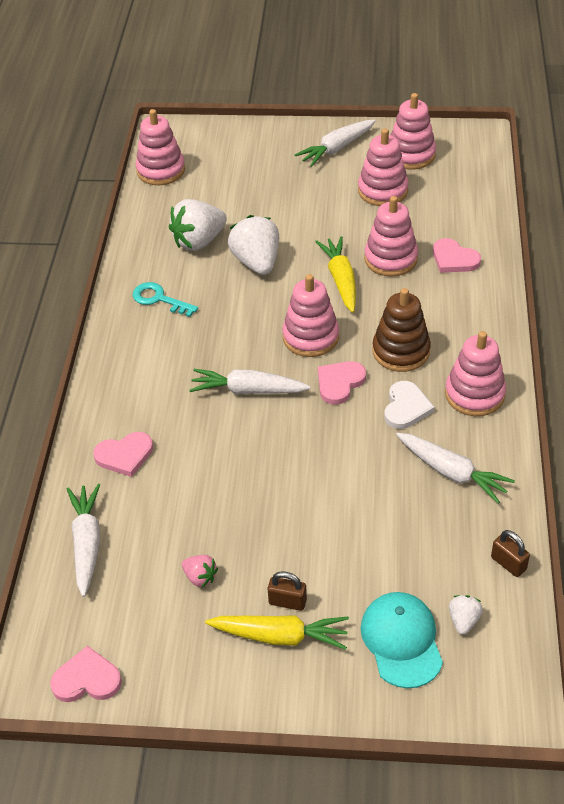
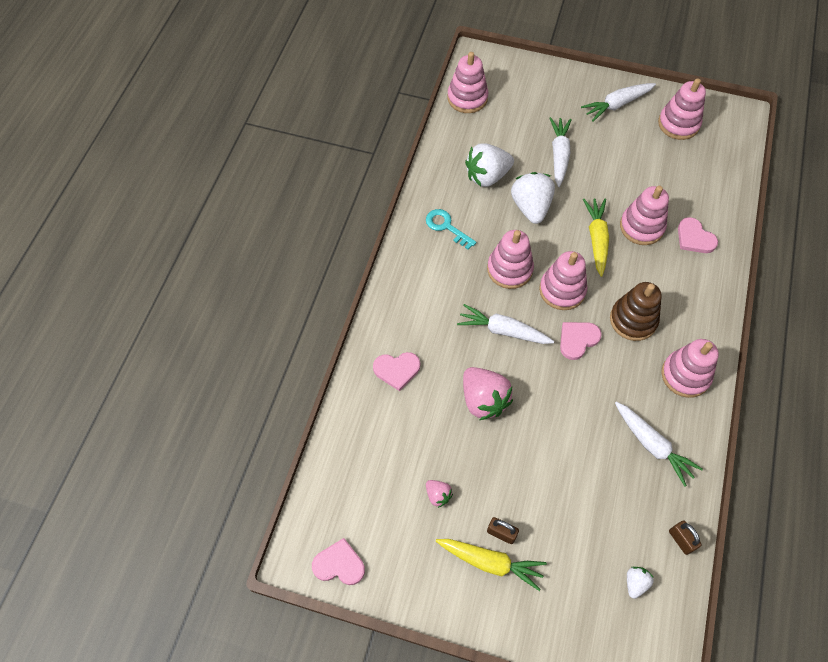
camera: 10 degrees right, 15 degrees up
white carrot [67,484,100,597] -> white carrot moved to [550,117,572,187]
pink stacking toy [358,128,409,206] -> pink stacking toy moved to [487,230,534,289]
turquoise cap [361,592,443,688] -> none
white heart [384,381,435,429] -> none
none -> pink strawberry [463,367,513,420]

